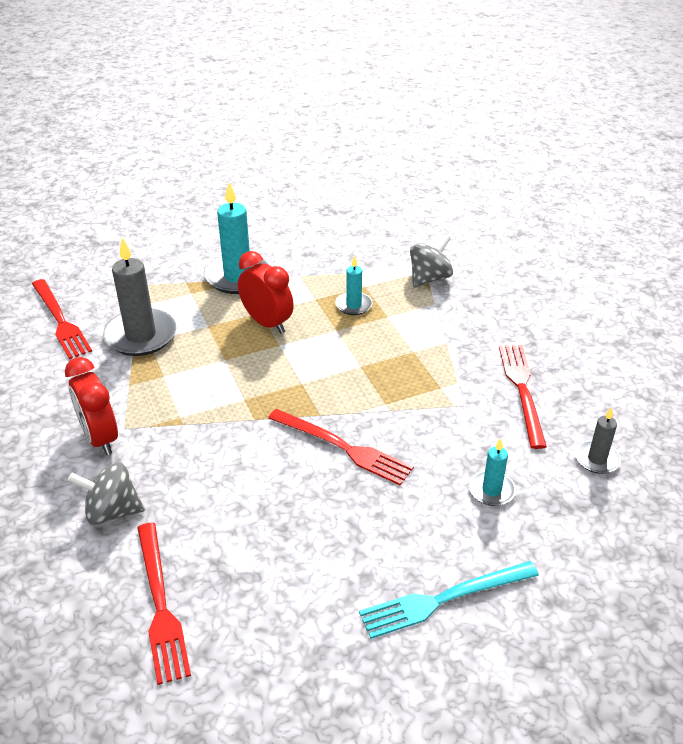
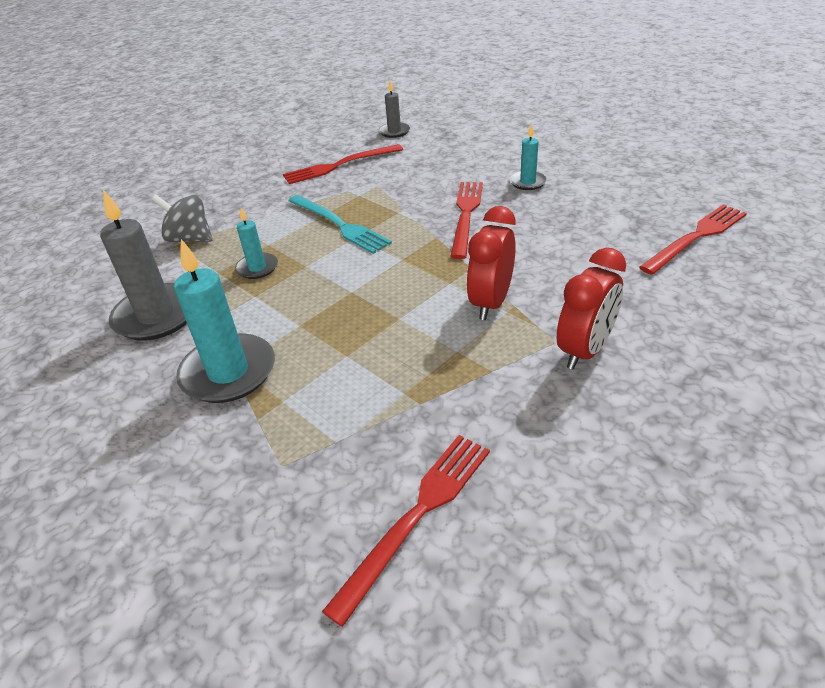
camera: 110 degrees left, 0 degrees up
grey spinning top [68,462,145,525] -> none
grey candle [103,237,176,356] -> grey candle moved to [100,190,187,340]
red clock [238,251,294,334] -> red clock moved to [467,206,516,320]
turquoise fork [359,561,539,639] -> turquoise fork moved to [288,195,392,254]
turquoise candle [469,438,516,506] -> turquoise candle moved to [509,124,547,190]

